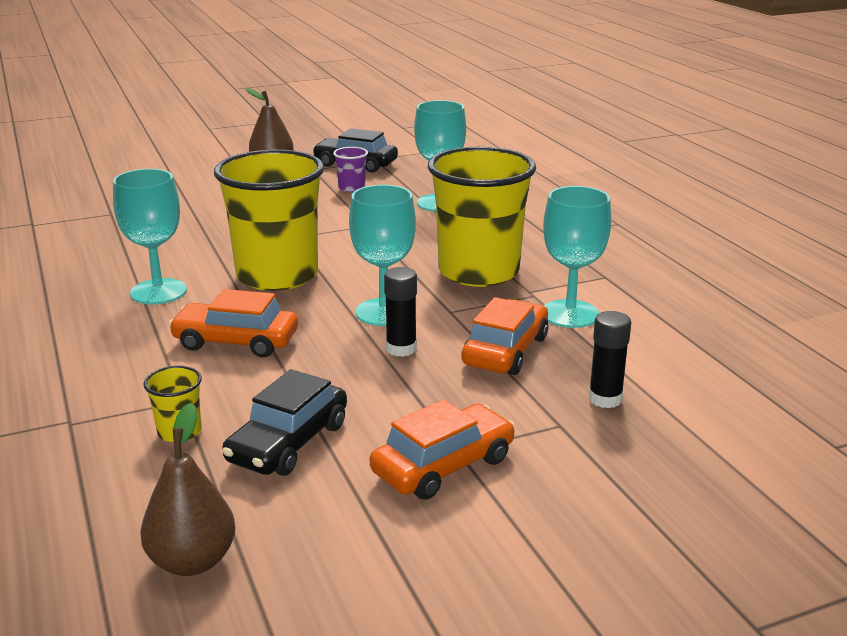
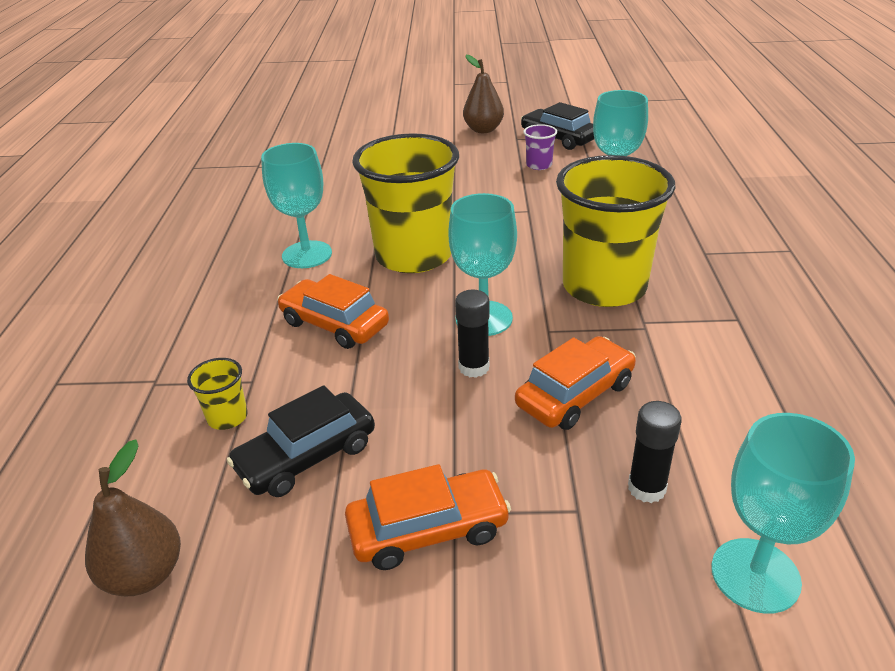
camera: 25 degrees right, 10 degrees up
turquoise goblet [543,186,611,328] -> turquoise goblet moved to [711,413,855,614]

